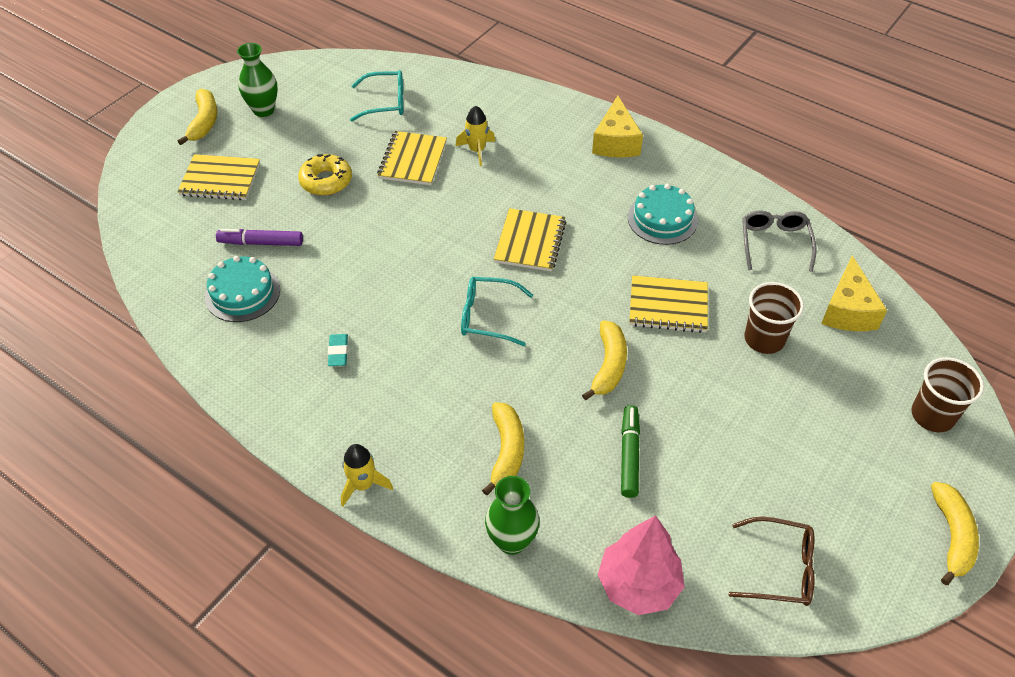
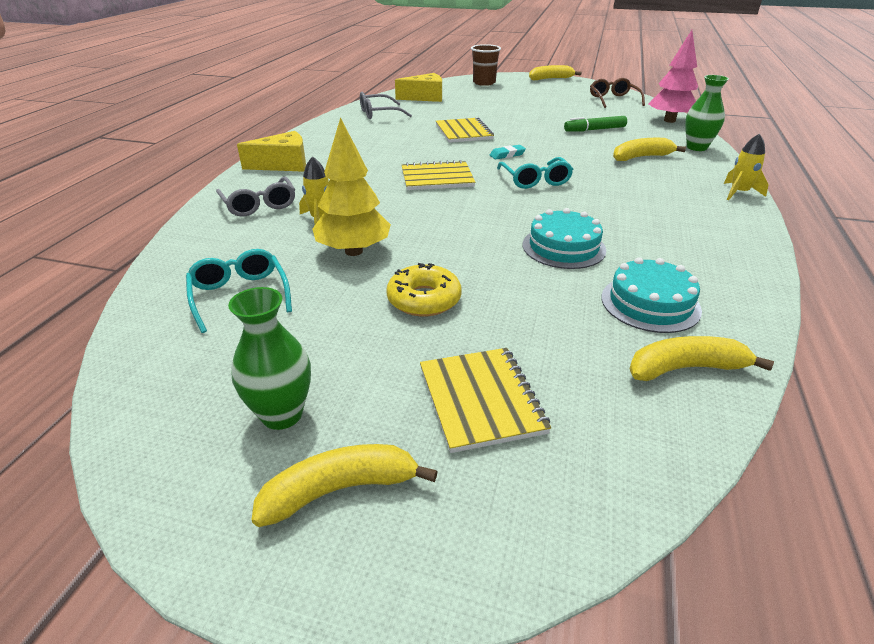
camera: 110 degrees left, 15 degrees down
purple marker [216,229,303,246] -> none
turquoise eraser [328,334,348,366] -> turquoise eraser moved to [490,145,526,160]
yellow notebook [377,131,447,185] -> yellow tree [312,117,391,256]
yellow banana [582,320,627,401] -> yellow banana moved to [630,336,774,381]
turquoise cake [628,184,698,245] -> turquoise cake moved to [523,208,606,269]
brown cup [745,282,804,354] -> none
none -> grey glasses [216,177,295,217]

